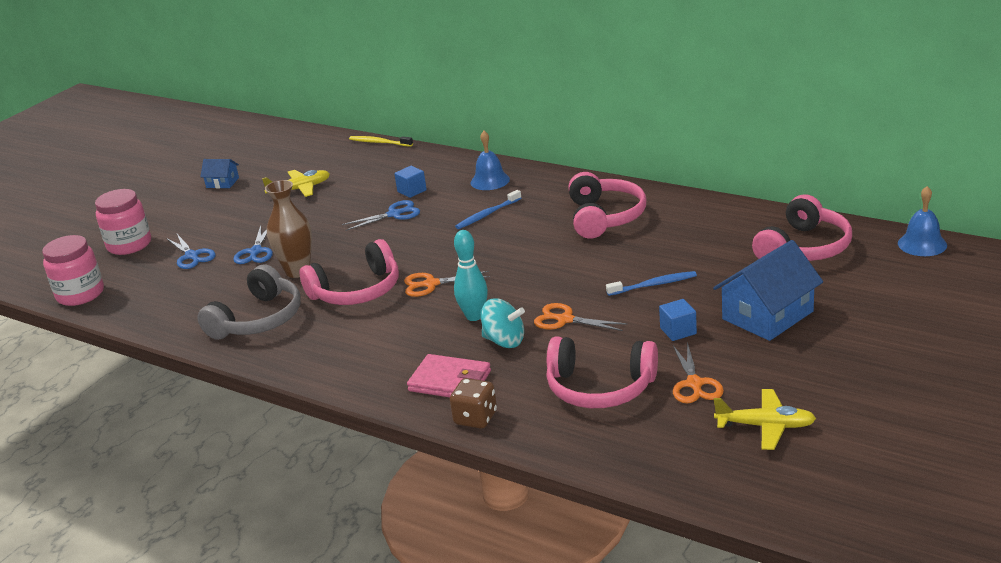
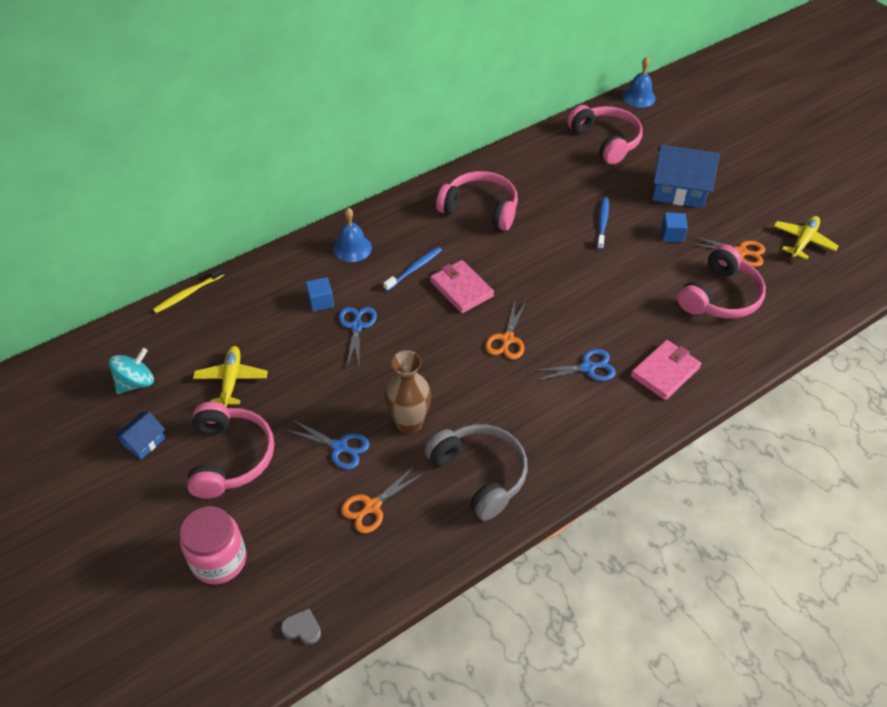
camera: 70 degrees left, 20 degrees up
pink jar [42,235,104,306] -> grey heart [281,608,321,645]
blue scissors [166,234,216,269] -> blue scissors moved to [532,349,616,381]
pink headphones [300,239,399,305] -> pink headphones moved to [187,402,274,499]
brown dice [450,378,497,429] -> none
turquoise bowling pin [454,230,488,321] -> none
blue toothbrush [455,190,521,229] -> blue toothbrush turned 120 degrees counterclockwise [383,247,442,291]
turquoise spinning top [481,298,525,348] -> turquoise spinning top moved to [109,348,154,394]
orange scissors [534,303,628,331] -> orange scissors moved to [341,466,424,533]
blue house [713,240,823,341] -> blue house turned 60 degrees counterclockwise [652,145,720,208]
none -> pink wallet [430,260,494,313]

